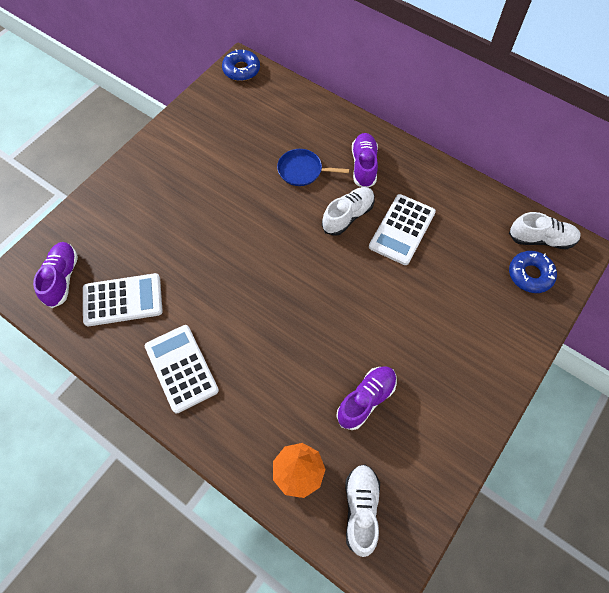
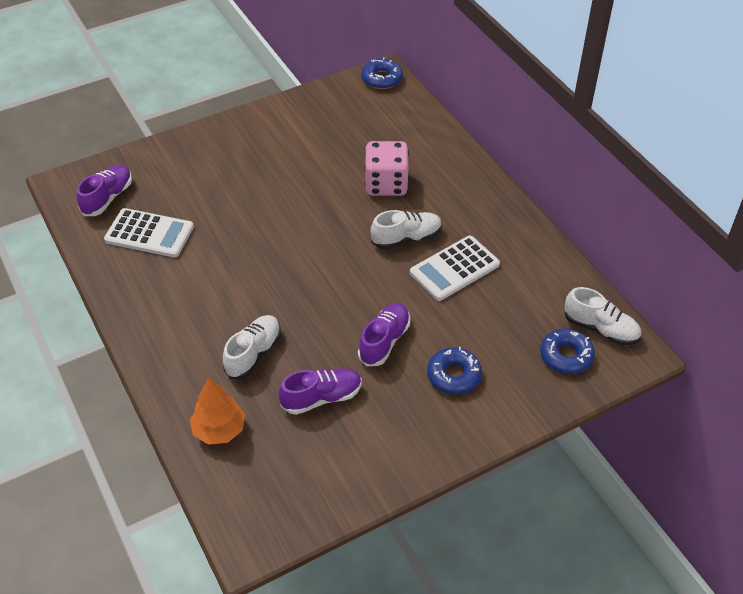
camera: 25 degrees right, 15 degrees down
white calculator [145,325,219,413] -> none
blue pan [277,149,349,186] -> pink dice [365,141,409,196]
white shoe [345,464,380,557] -> white shoe moved to [223,315,281,379]
purple shoe [352,133,378,187] -> purple shoe moved to [358,303,410,366]
none -> blue donut [427,347,482,394]

